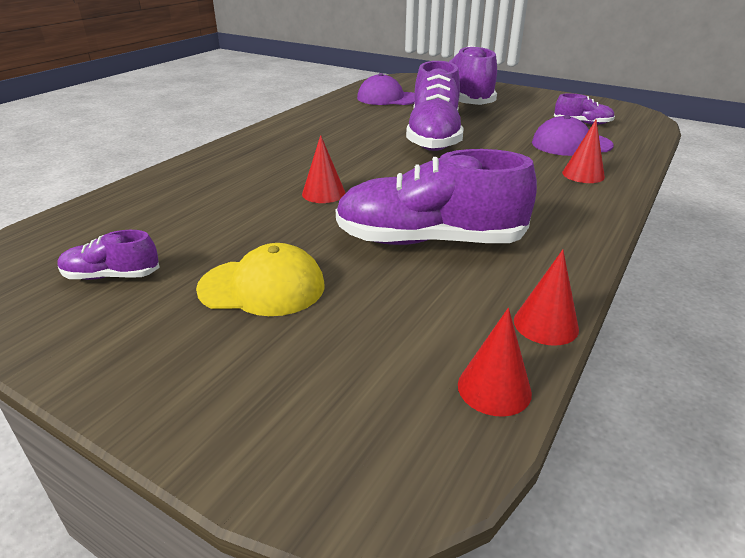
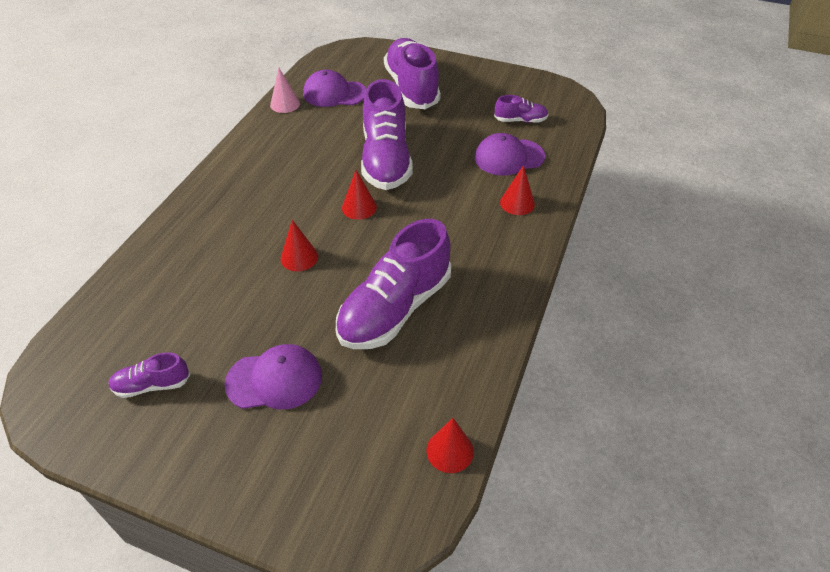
camera: 10 degrees left, 15 degrees up
yellow cap [196,243,325,316] -> purple cap [225,344,322,409]
purple shoe [336,149,537,245] -> purple shoe turned 45 degrees counterclockwise [336,219,451,349]
red cone [514,250,579,346] -> red cone moved to [342,170,377,220]
none -> pink cone [270,68,300,113]

